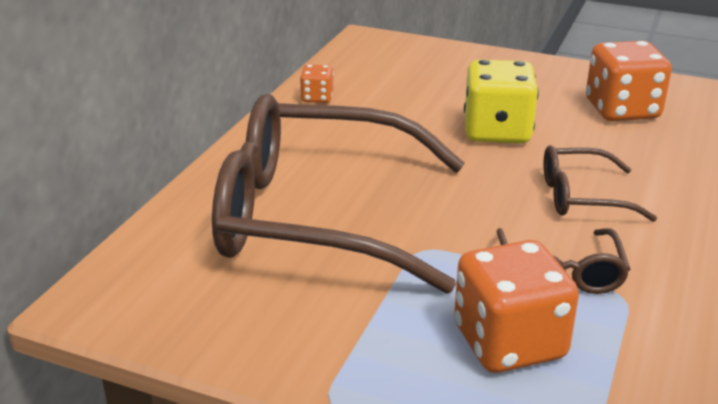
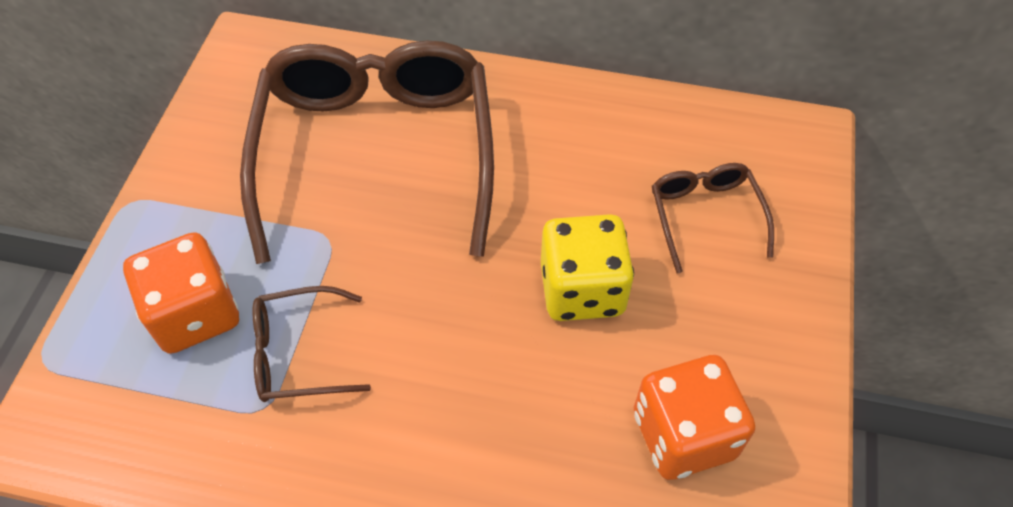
camera: 80 degrees right, 25 degrees up
orange dice [300,65,334,103] -> none
brown glasses [543,145,657,222] -> brown glasses moved to [652,163,774,273]

